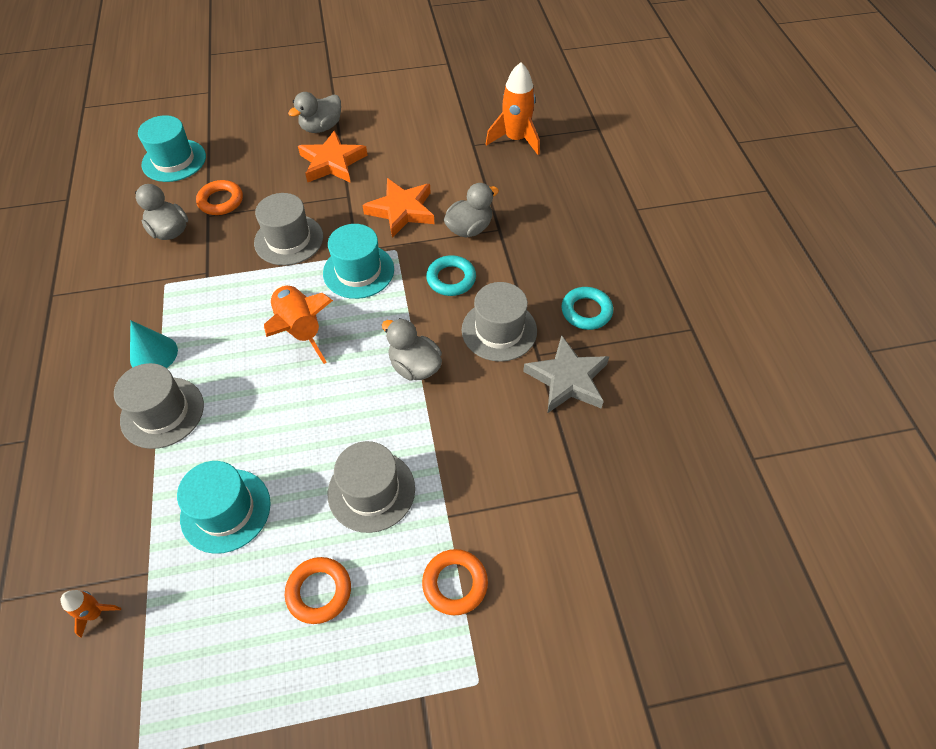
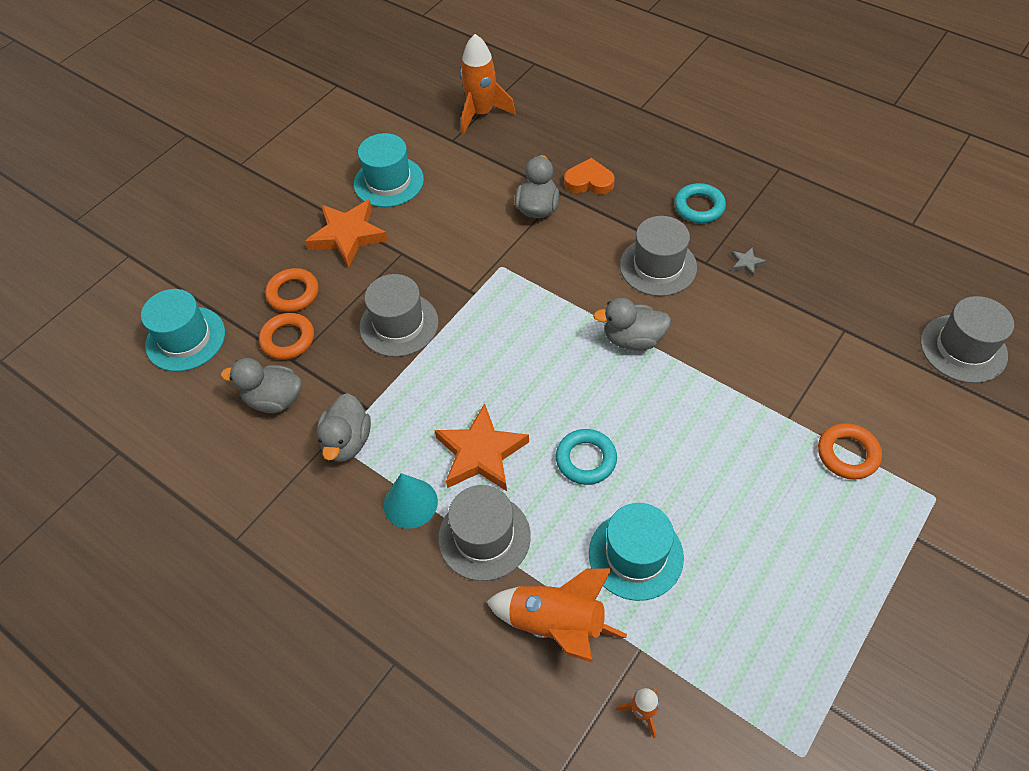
camera: 40 degrees left, 0 degrees up
orange rocket [264,285,333,364] -> orange rocket moved to [486,568,627,663]
orange ring [285,557,351,624] -> orange ring moved to [265,268,319,312]
grey duck [288,92,341,133] -> grey duck moved to [317,393,371,462]
turquoise hat [323,224,394,299] -> turquoise hat moved to [354,133,424,207]
grey hat [327,441,415,533] -> grey hat moved to [920,296,1014,383]
orange star [362,178,434,238] -> orange star moved to [434,403,529,491]
turquoise ring [426,255,476,296] -> turquoise ring moved to [556,429,617,485]
grey star [523,335,610,413] -> grey star [731,248,766,277], size x0.42
none -> orange heart [564,158,615,195]

